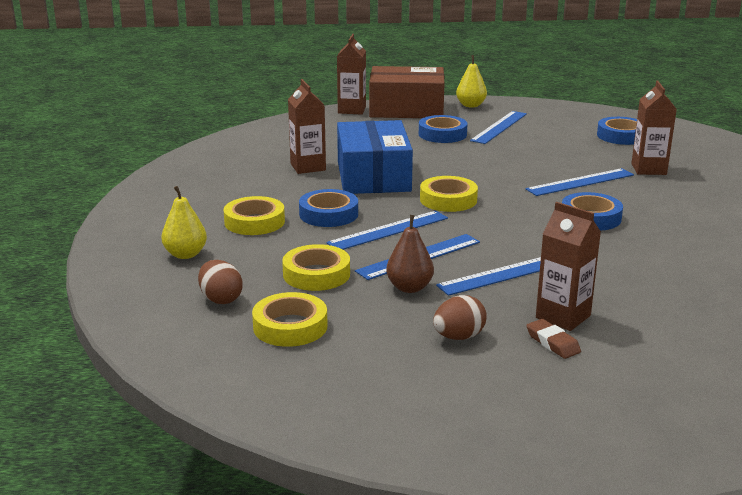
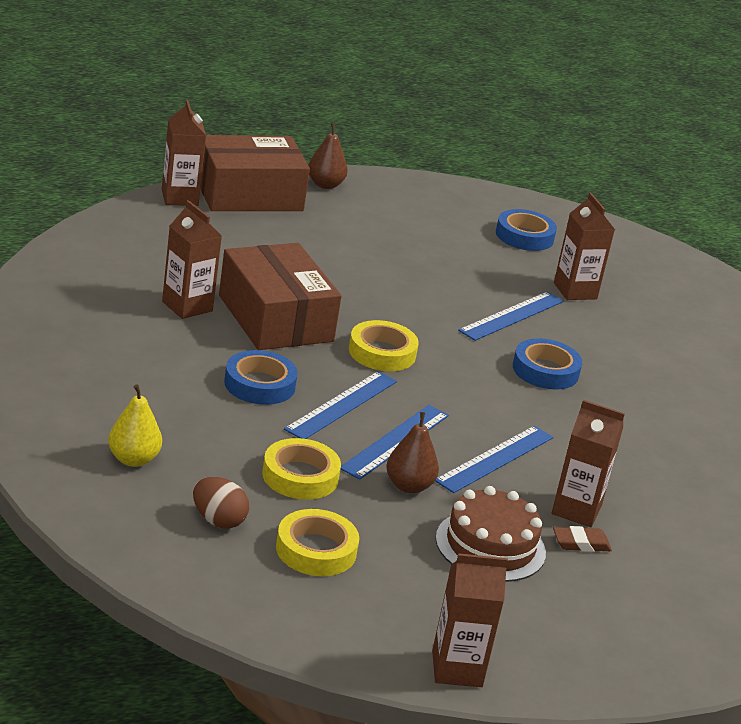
camera: 25 degrees left, 5 degrees up
yellow tape [224,196,285,235] -> none
blue box [337,120,413,194] -> brown box [219,243,341,350]
blue tape [419,115,467,143] -> none
brown egg [433,295,487,340] -> brown cake [436,486,546,582]
yellow pear [456,55,487,108] -> brown pear [308,123,348,189]
blue ruler [470,111,527,144] -> none
brown eraser [526,319,581,359] -> brown eraser turned 45 degrees counterclockwise [553,526,612,552]
none -> brown carton [432,553,508,687]

